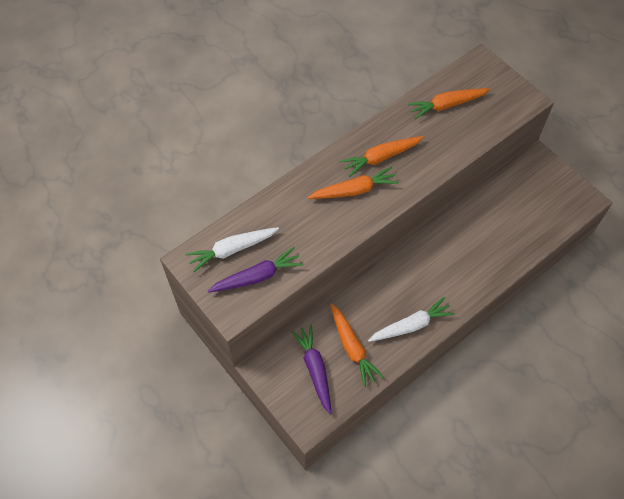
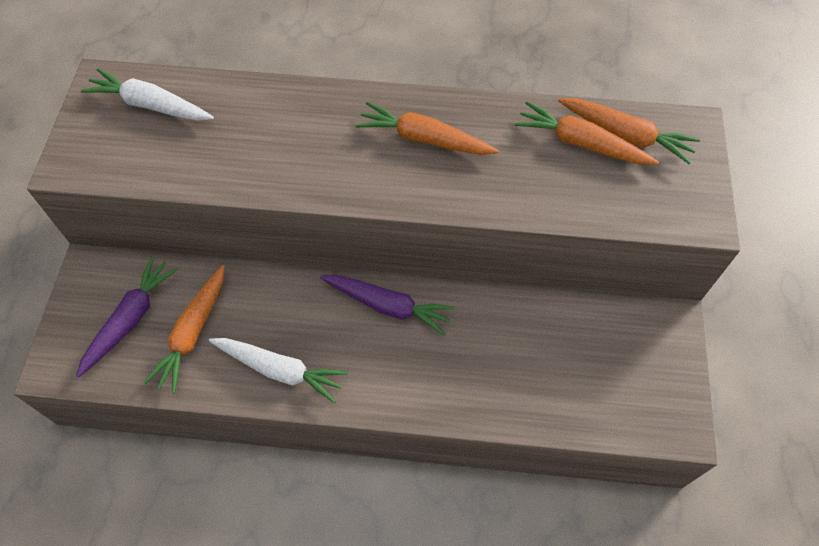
camera: 45 degrees right, 0 degrees up
purple carrot [208,247,303,293] -> purple carrot moved to [320,275,455,335]
orange carrot [308,166,399,199] -> orange carrot moved to [558,98,700,164]

